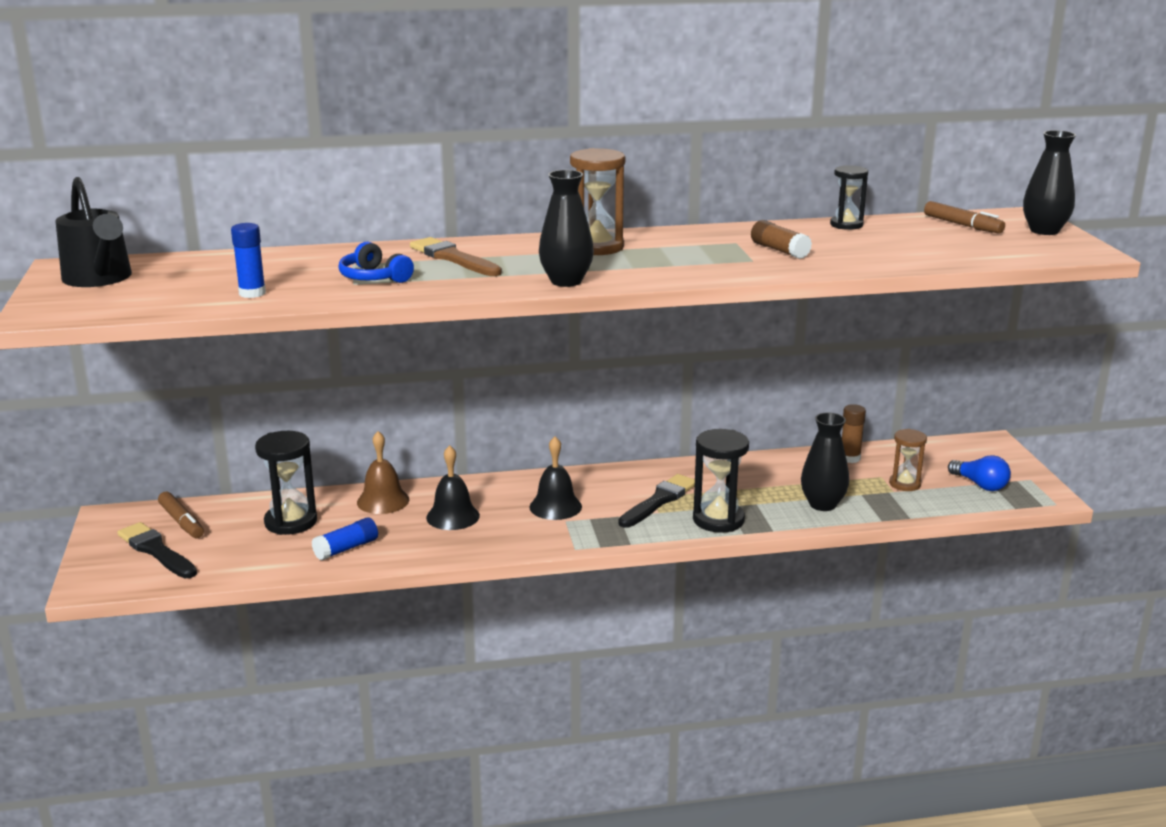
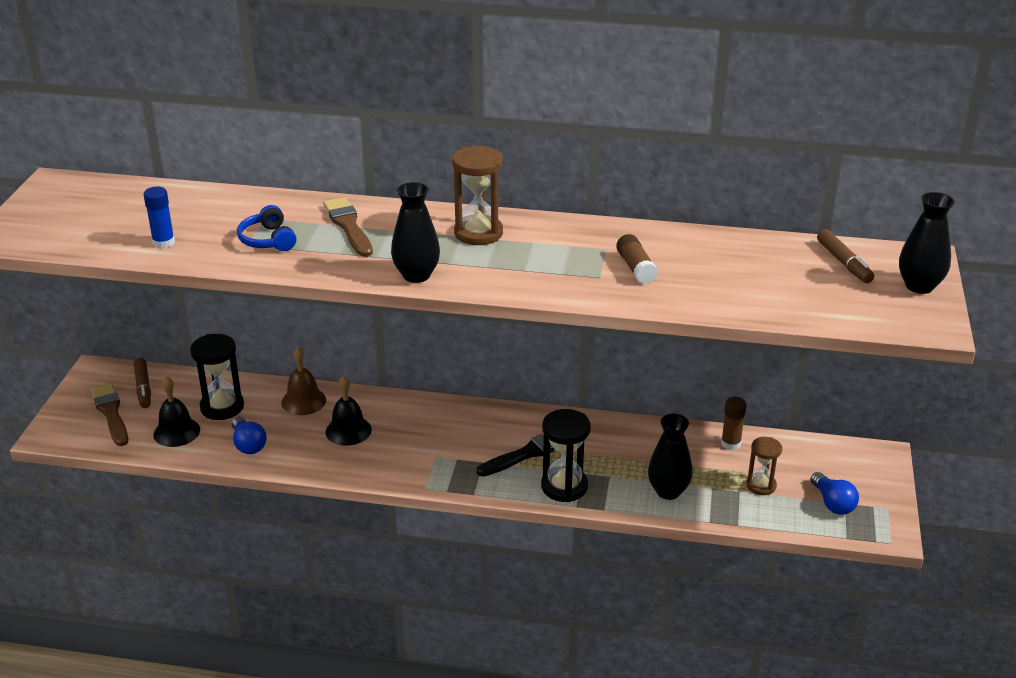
camera: 20 degrees right, 10 degrees up
black watering can [55,177,132,287] -> none
black brush [117,522,197,578] -> brown brush [91,383,128,446]
blue glue stick [312,517,378,560] -> blue light bulb [232,417,267,454]
black bell [530,436,582,520] -> black bell moved to [153,377,200,447]
black hourglass [830,165,868,230] -> none

